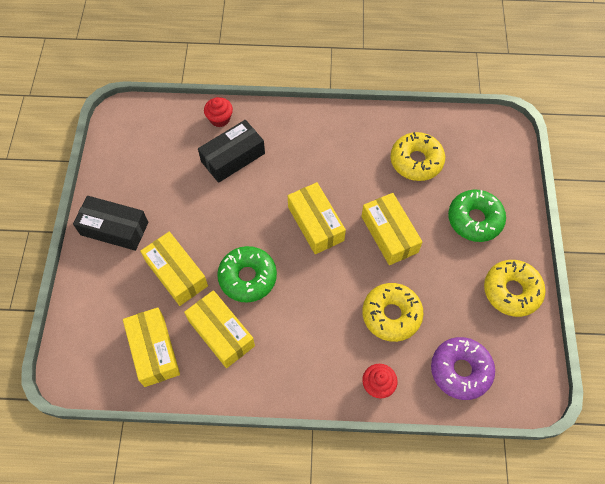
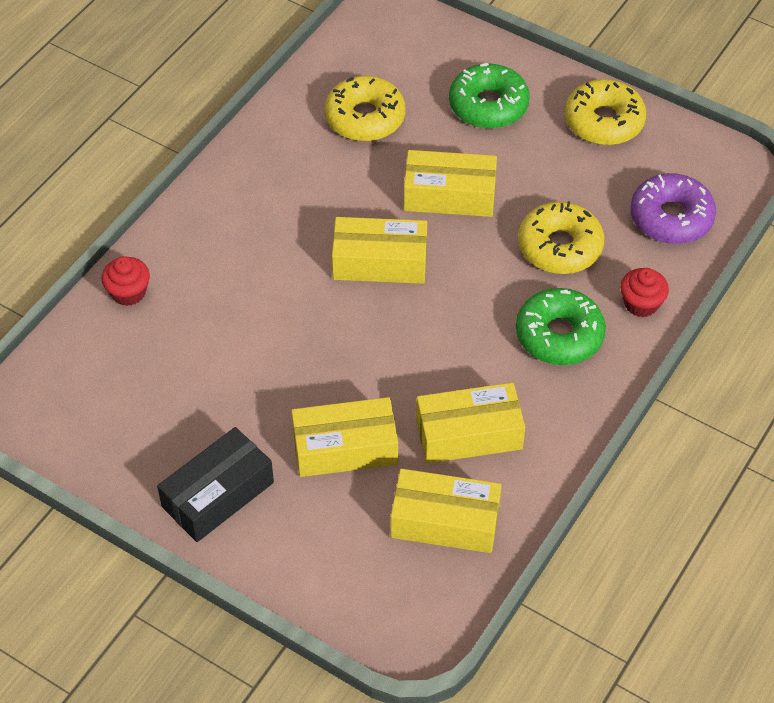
camera: 60 degrees left, 10 degrees down
black box [198,120,265,183] -> none
green donut [217,246,277,303] -> green donut moved to [516,288,606,365]

